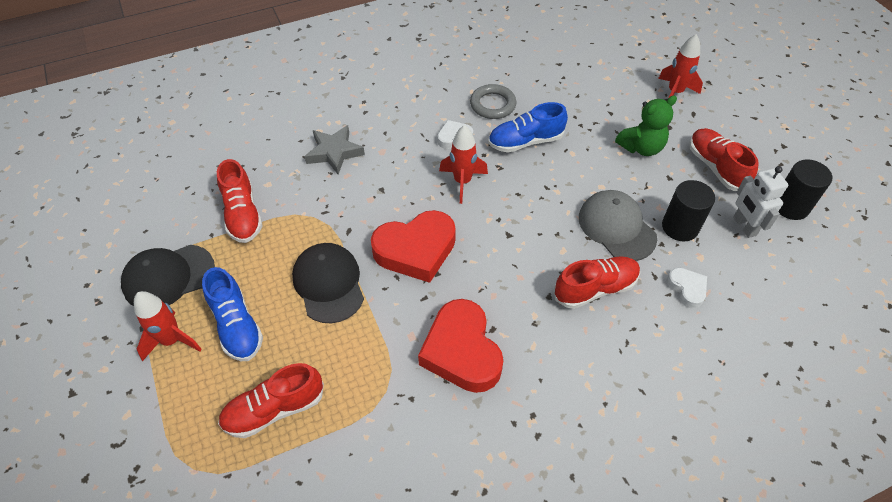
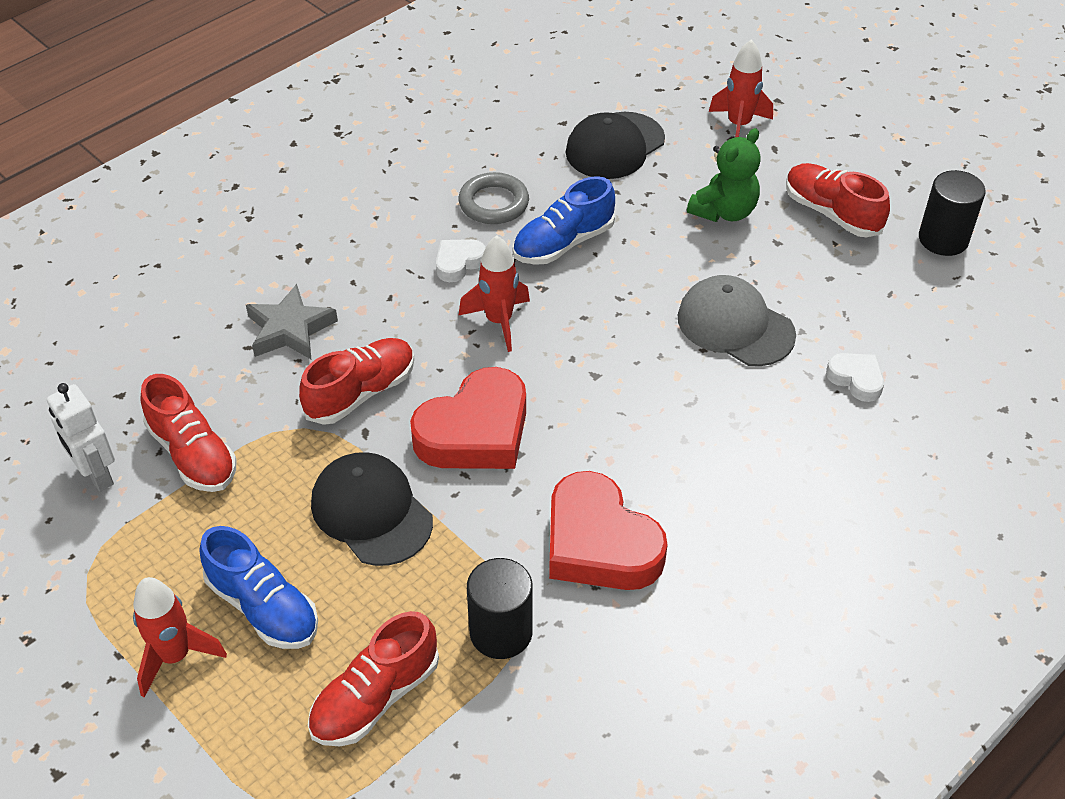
camera: 20 degrees left, 5 degrees down
black cap [121,245,215,306] -> black cap moved to [566,112,665,179]
red shoe [554,256,640,309] -> red shoe moved to [299,338,415,425]
black cylinder [662,180,715,241] -> black cylinder moved to [467,558,533,659]
white robot [733,166,788,238] -> white robot moved to [47,383,115,492]

